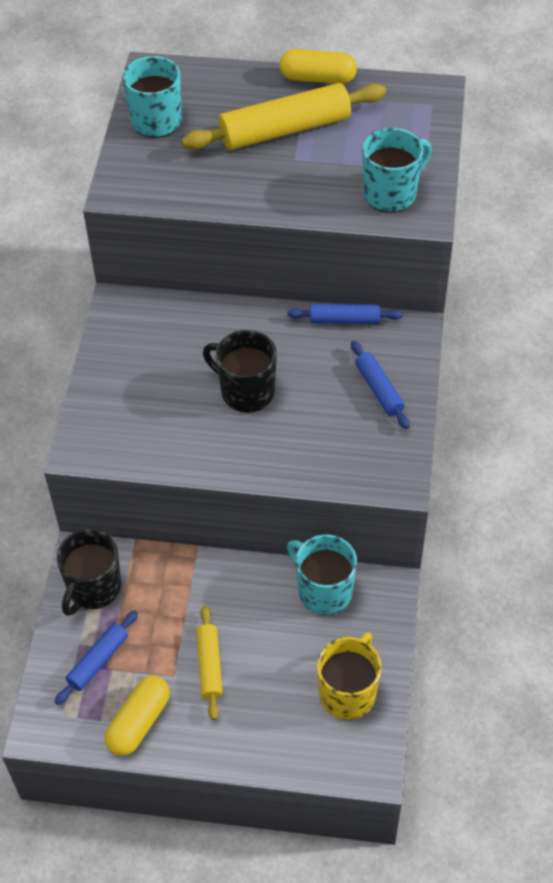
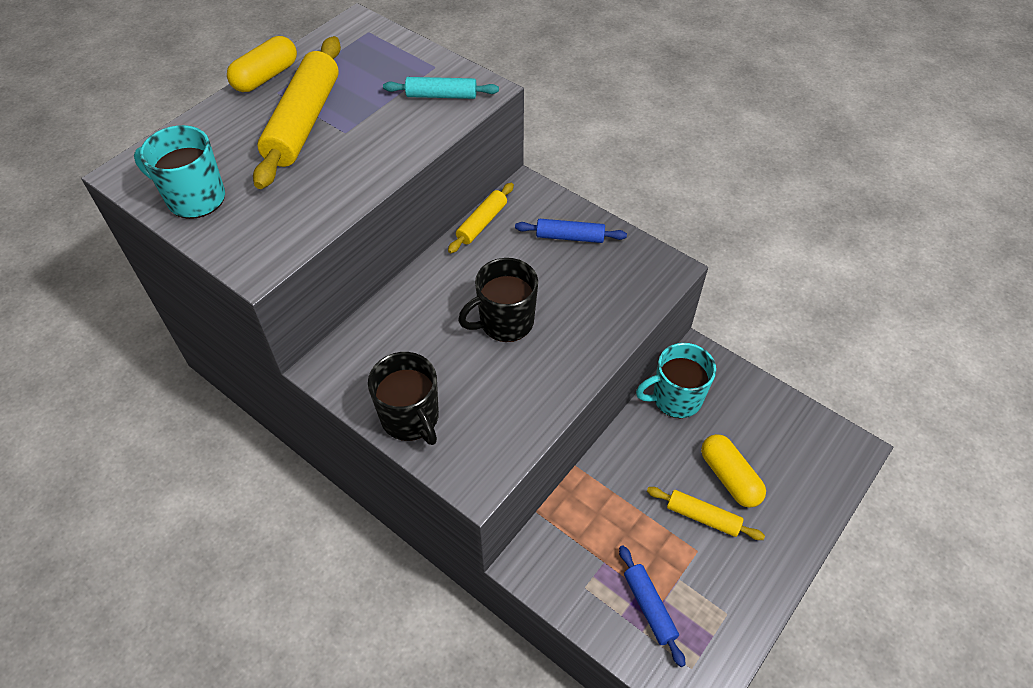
camera: 60 degrees left, 0 degrees up
black mug [56,529,121,616] -> black mug moved to [368,352,439,445]
yellow capsule [105,676,170,756] -> yellow capsule moved to [701,434,766,508]
blue rolling pin [287,304,403,324] -> yellow rolling pin [448,183,514,253]
yellow mug [317,632,382,720] -> none
turquoise mug [362,128,432,213] -> turquoise rolling pin [383,77,499,99]

